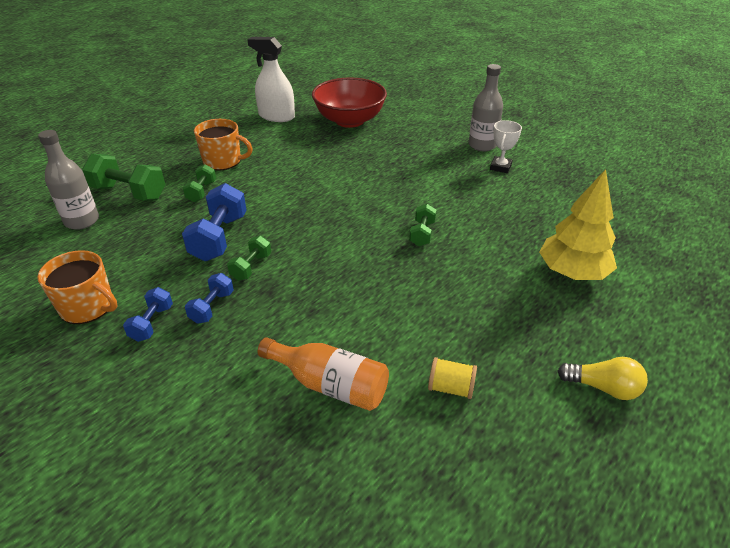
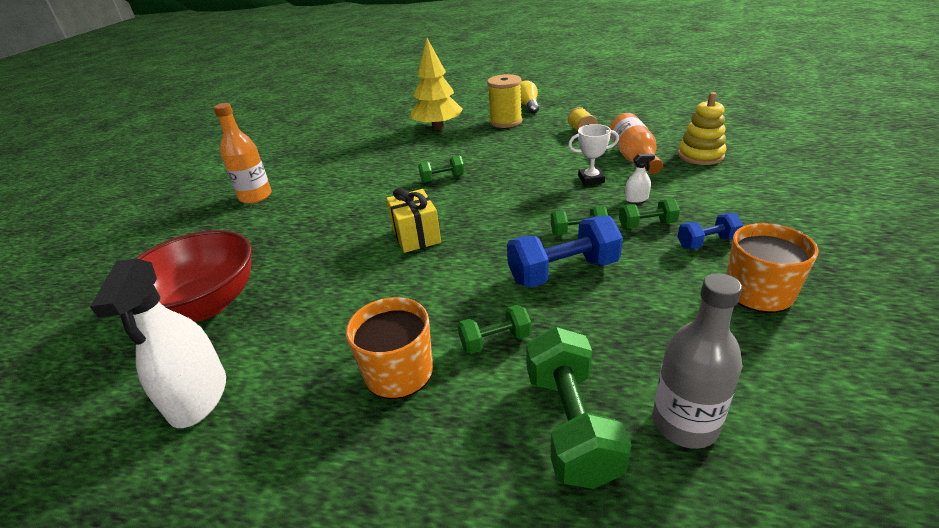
camera: 115 degrees left, 5 degrees down
blue dumbbell [185,273,234,324] -> green dumbbell [619,199,680,229]
grey bottle [469,64,503,151] -> orange bottle [213,103,272,204]
white trophy [490,120,522,173] -> white trophy moved to [568,124,619,185]
none -> yellow gift [386,188,441,253]
none -> yellow spool [487,74,522,128]
none -> white spray bottle [625,154,655,203]
none -> yellow stacking toy [678,92,727,165]

